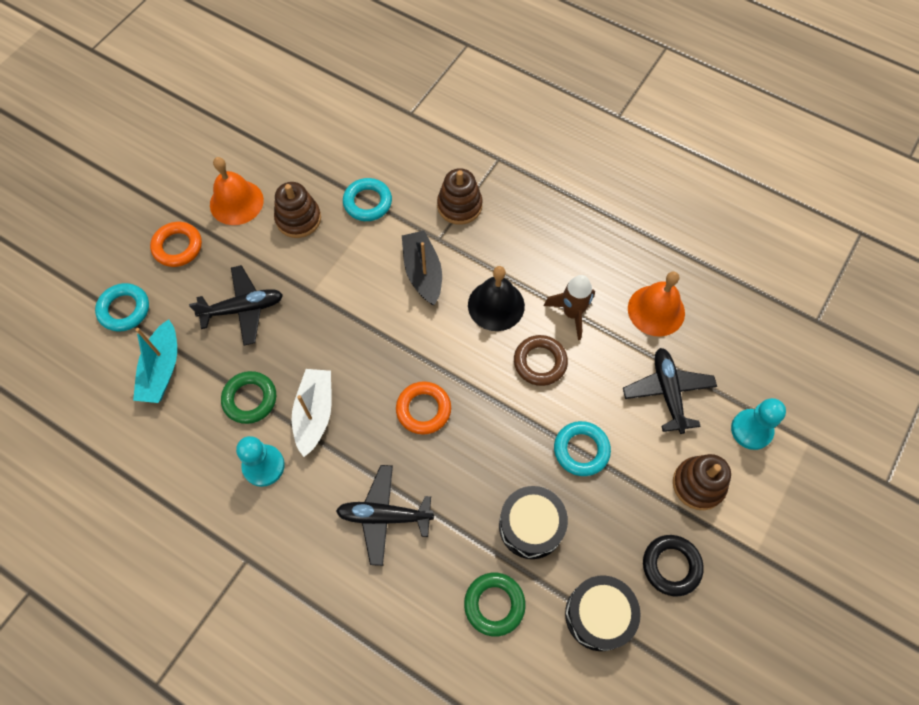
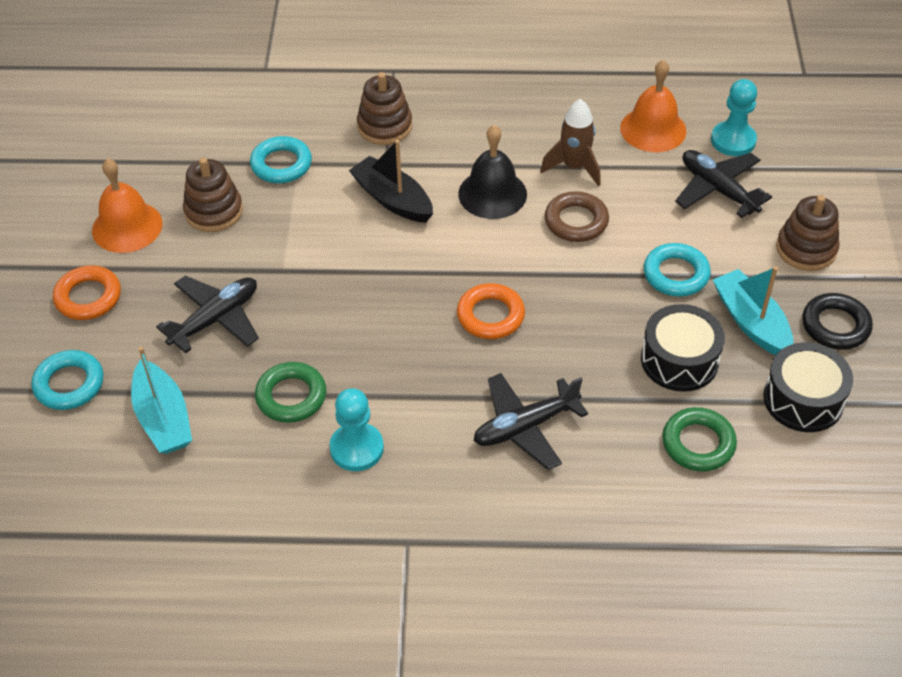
camera: 30 degrees left, 15 degrees down
white boat [292,369,332,457] -> none
turquoise pawn [731,398,786,450] -> turquoise pawn moved to [711,79,757,156]
none -> turquoise boat [713,266,794,355]

